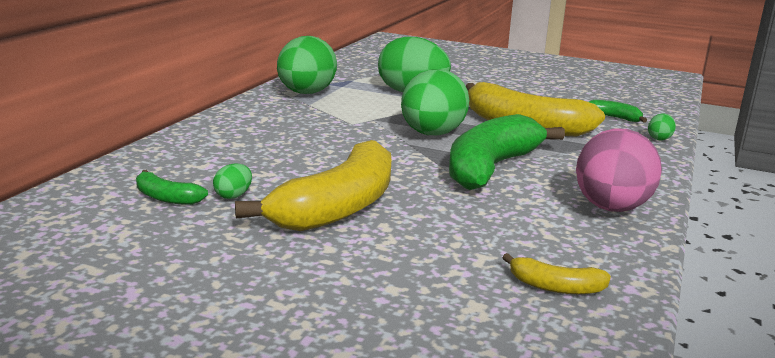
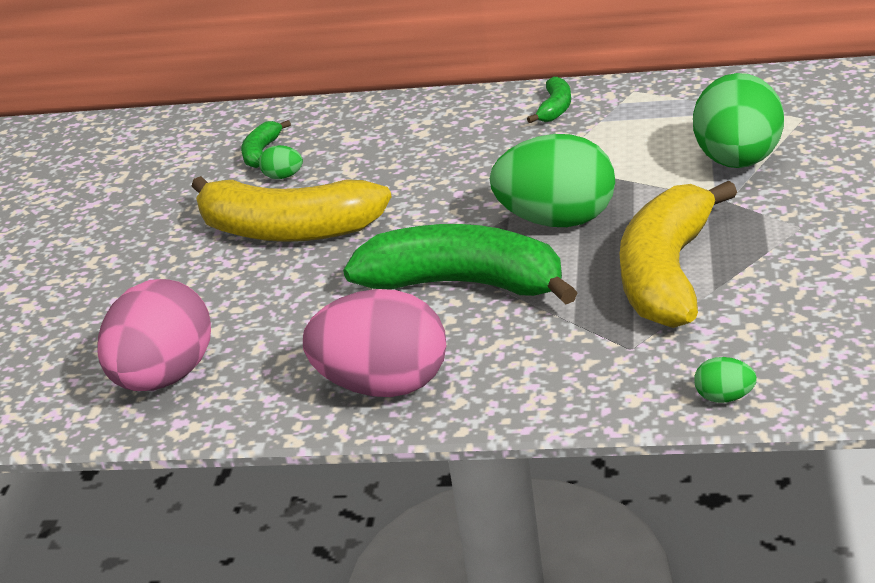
camera: 80 degrees right, 10 degrees up
green egg [277,36,337,94] -> none
yellow banana [502,253,611,294] -> pink egg [97,279,211,391]
green banana [589,100,647,123] -> green banana moved to [527,77,571,123]

